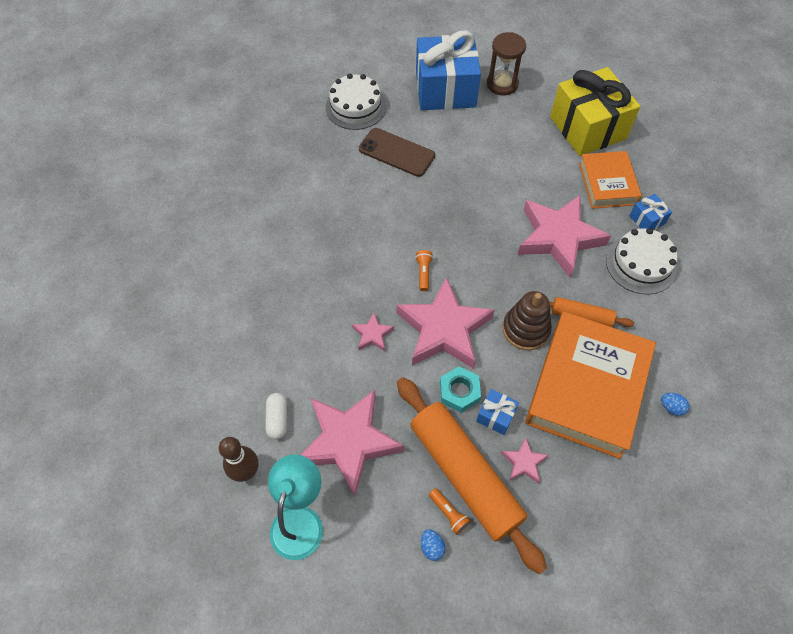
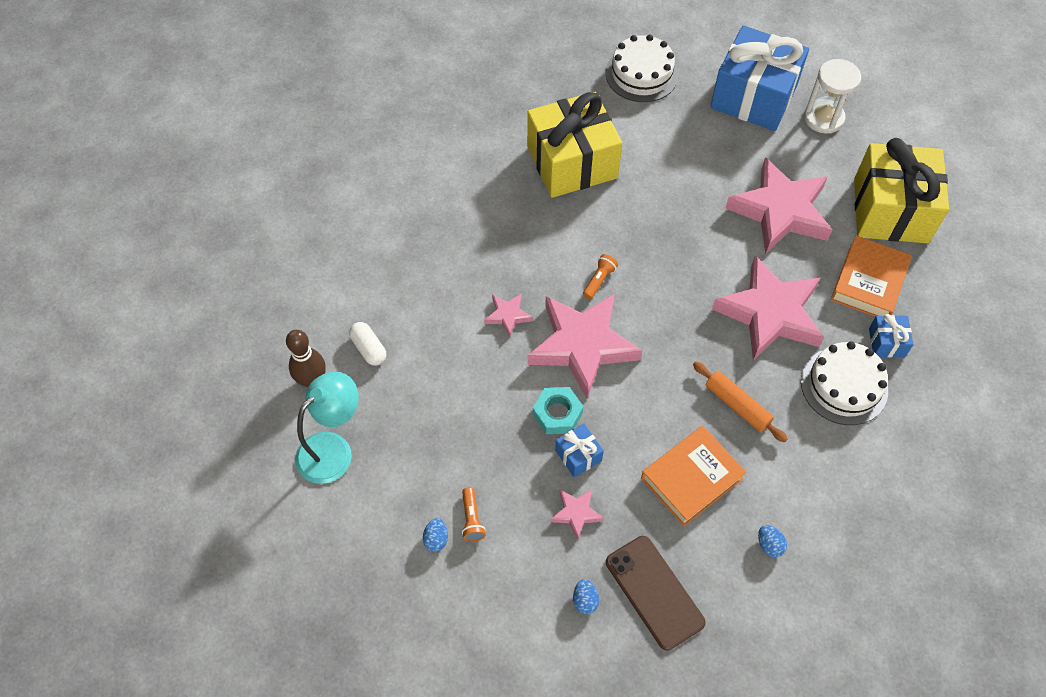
camera: 30 degrees right, 0 degrees up
white capsule [265,393,287,440] -> white capsule turned 60 degrees counterclockwise [349,322,386,366]
pink star [301,390,404,497] -> pink star moved to [725,157,832,254]
brown phone [359,128,435,177] -> brown phone moved to [606,536,706,650]
orange rolling pin [397,377,547,574] -> none
brown hourglass [487,32,526,96] -> white hourglass [804,59,861,134]
brown stacking toy [503,291,552,350] -> none
orange book [525,311,656,459] -> orange book [641,426,746,526], size x0.57
none -> yellow gift [527,92,622,198]
none -> blue egg [573,579,599,614]

